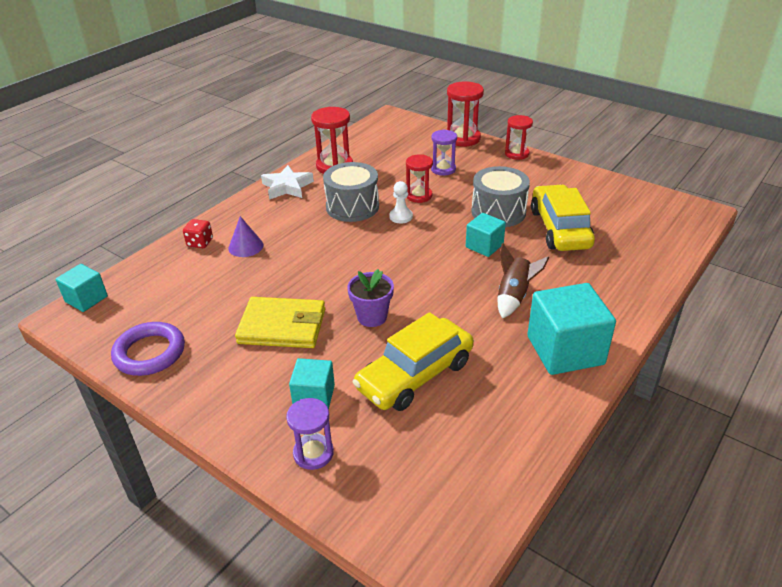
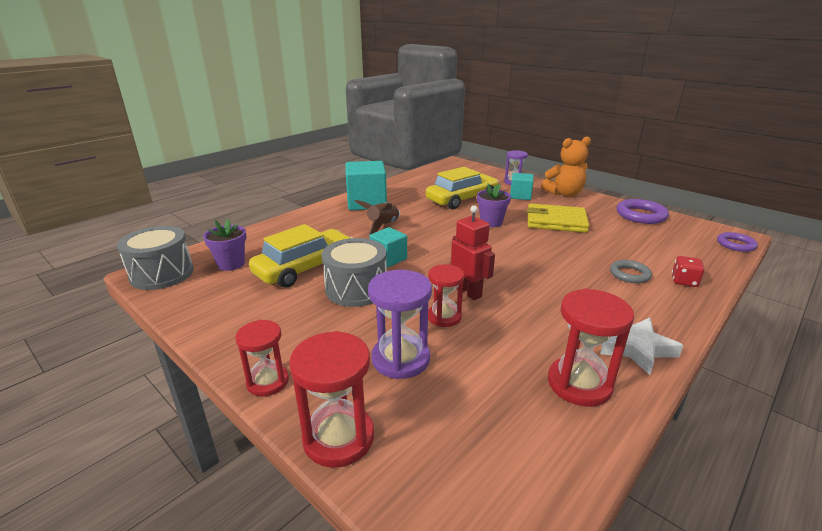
camera: 175 degrees left, 10 degrees down
turquoise cube [56,264,108,312] -> purple ring [717,232,758,252]
purple cone [228,216,264,257] -> grey ring [610,260,652,283]
grey drum [323,162,379,222] -> grey drum moved to [117,226,194,290]
white pawn [389,181,413,223] -> red robot [451,206,495,300]
purple hourglass [431,130,457,176] -> purple hourglass [368,270,432,379], size x1.50
yellow car [531,184,595,251] -> yellow car turned 135 degrees counterclockwise [249,224,352,288]
none -> purple flower pot [203,219,246,271]
none -> orange teddy bear [541,137,591,197]

